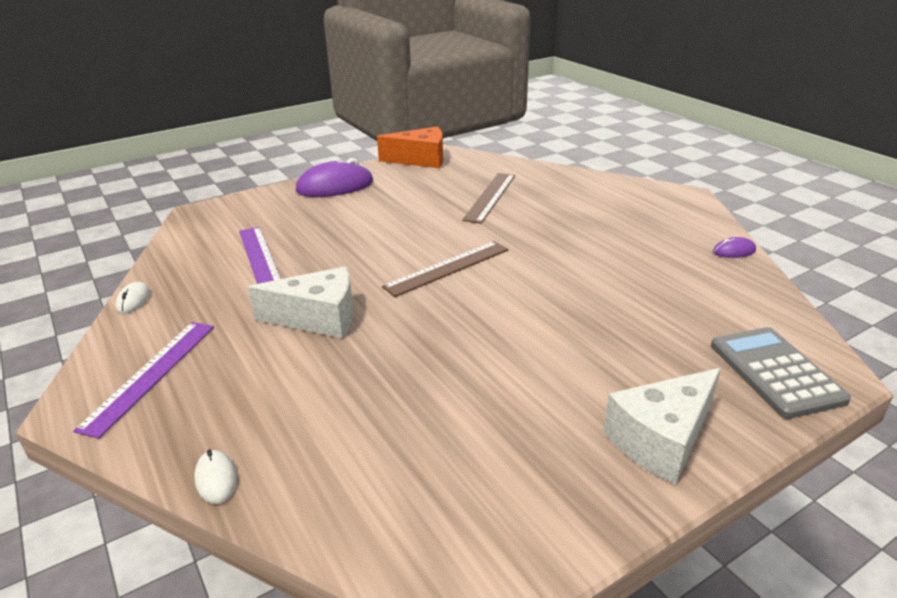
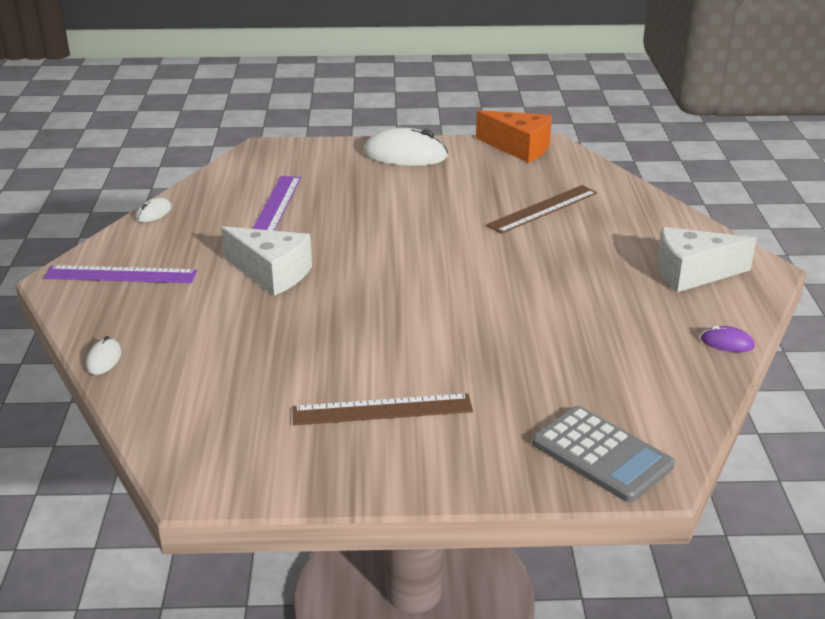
camera: 30 degrees right, 0 degrees up
purple ruler [73,322,214,439] -> purple ruler turned 45 degrees clockwise [44,265,197,283]
purple mouse [296,158,373,197] -> white mouse [364,128,448,166]
brown ruler [382,241,509,297] -> brown ruler moved to [292,393,473,425]
white cheese [603,368,721,484] -> white cheese moved to [658,227,757,292]
grey calculator [711,327,851,419] -> grey calculator turned 120 degrees clockwise [532,406,675,502]

